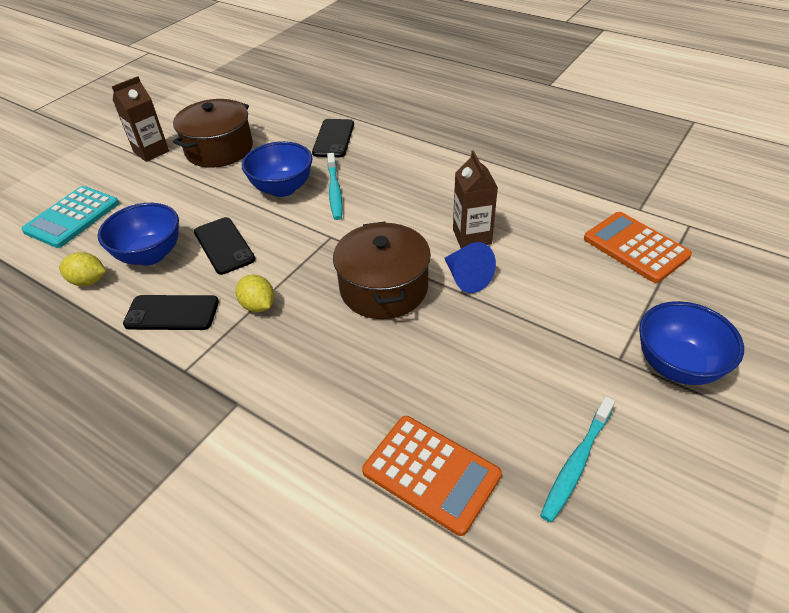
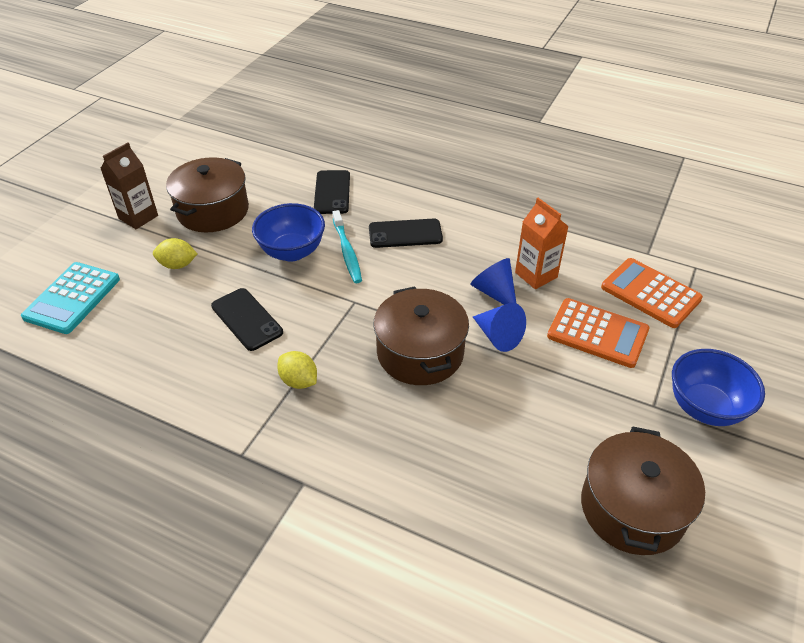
camera: 10 degrees left, 0 degrees up
yellow lemon [59,252,106,286] -> yellow lemon moved to [153,238,197,269]
blue bowl [98,203,179,265] -> none
black phone [123,295,219,330] -> black phone moved to [369,219,443,248]
orange calculator [362,416,502,536] -> orange calculator moved to [547,298,650,368]
brown carton [453,150,498,248] -> blue cone [471,258,516,305]
turquoise toothbrush [540,396,615,523] -> brown pot [581,426,705,555]
none -> orange carton [515,198,569,289]

